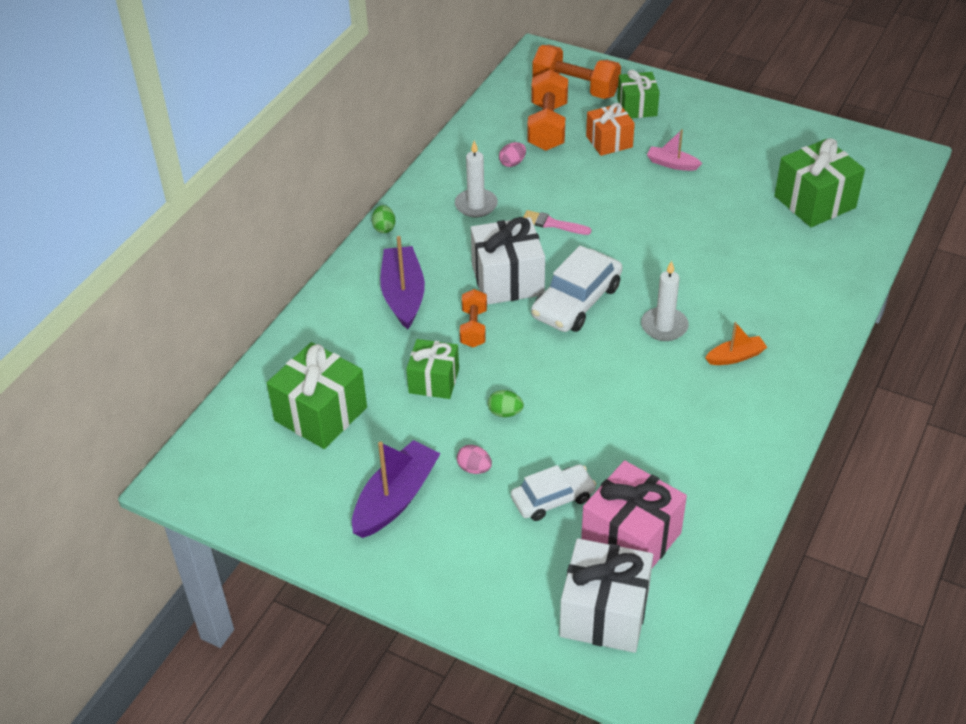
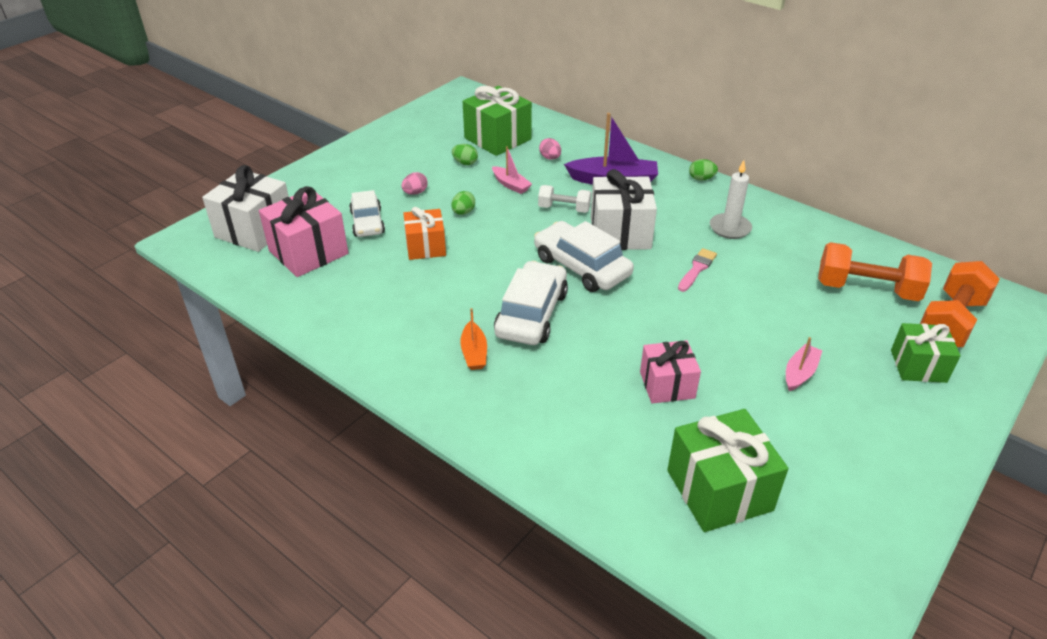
camera: 100 degrees right, 5 degrees down
purple boat [352,440,441,538] -> none
green gift [406,339,459,399] -> pink boat [492,146,532,194]
orange dumbbell [460,289,487,348] -> white dumbbell [538,185,591,213]
pink egg [499,142,526,167] -> pink egg moved to [539,138,561,160]
orange gift [586,103,635,156] -> orange gift moved to [403,207,446,260]
white candle [641,261,689,341] -> white car [494,261,568,345]
none -> green egg [452,144,478,165]
none -> pink gift [640,340,701,404]

